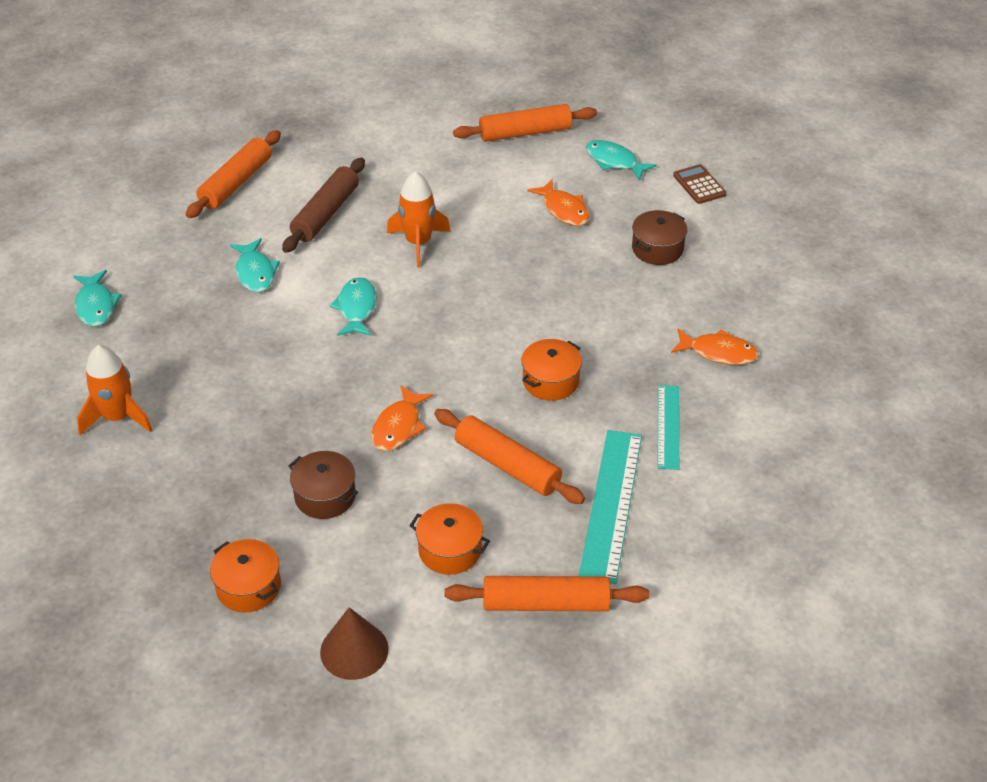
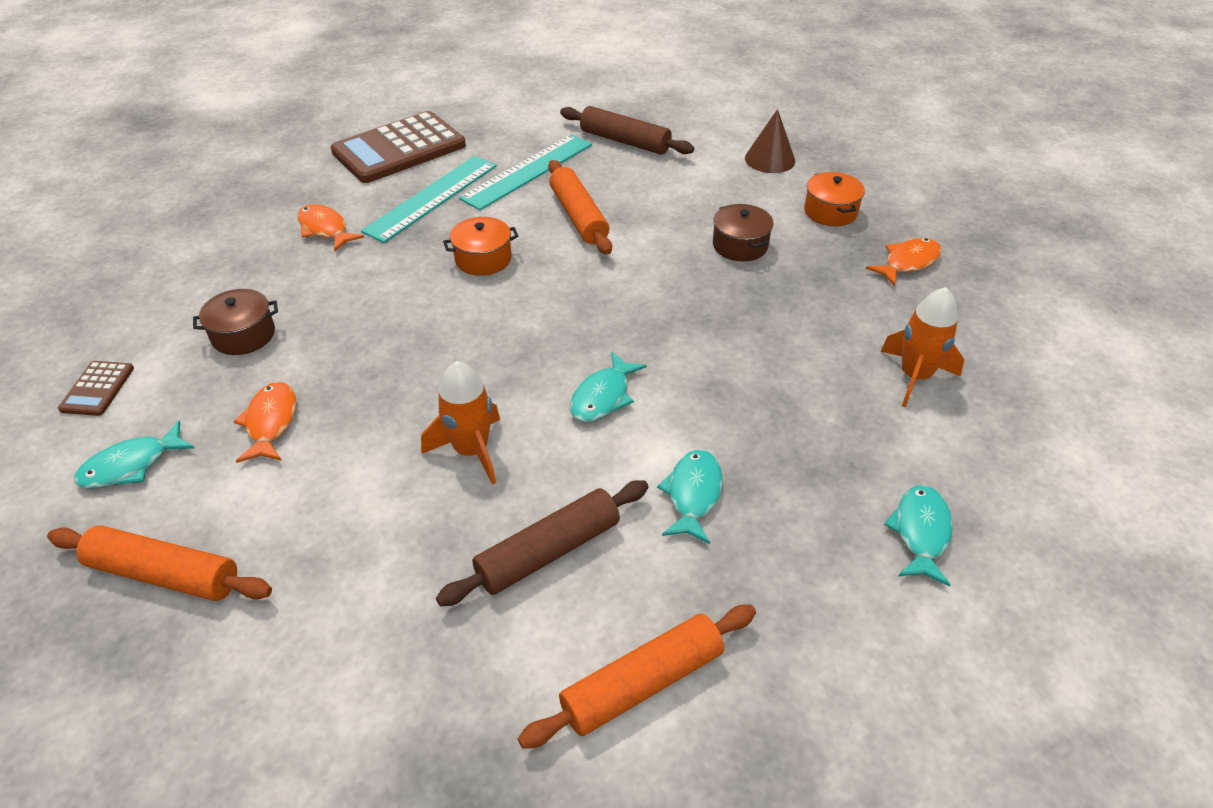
camera: 150 degrees left, 0 degrees up
orange fish [371,385,433,451] -> orange fish moved to [866,238,942,286]
orange pot [409,503,490,575] -> none
orange rolling pin [444,576,649,612] -> brown rolling pin [560,106,694,155]
turquoise fish [586,140,657,180] -> turquoise fish turned 75 degrees clockwise [74,421,194,489]
turquoise ruler [657,385,679,470] -> turquoise ruler [361,156,497,243], size x1.64
none -> brown calculator [331,111,466,183]

